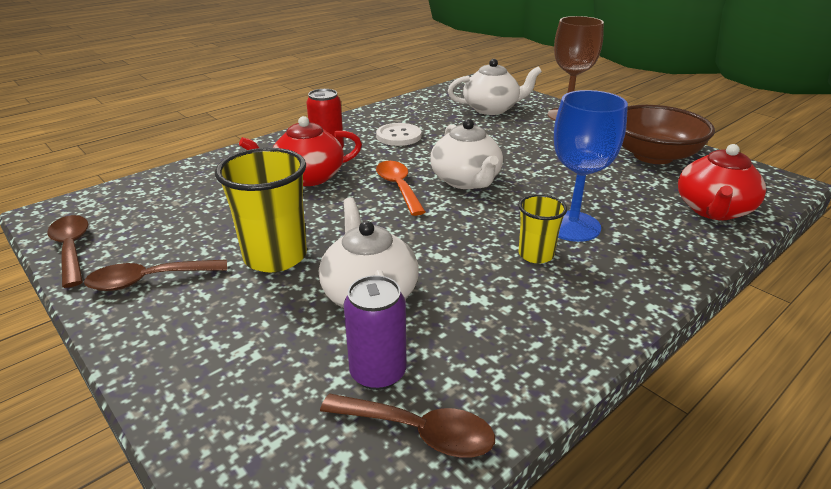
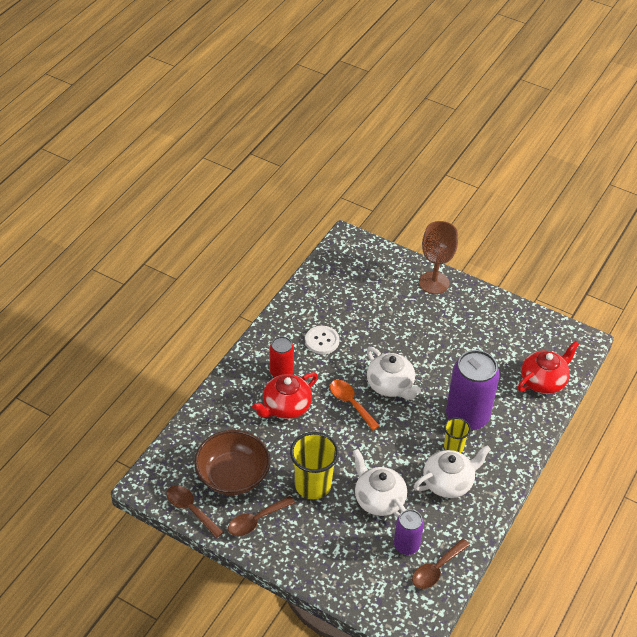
camera: 20 degrees left, 15 degrees up
brown spoon [320,394,495,458] -> brown spoon turned 135 degrees clockwise [412,538,470,589]
white teapot [448,59,542,115] -> white teapot moved to [414,445,491,498]
blue goblet [554,90,628,242] -> purple can [446,350,500,431]
brown bowl [622,105,715,164] -> brown bowl moved to [194,430,270,495]
red teapot [678,144,766,220] -> red teapot turned 135 degrees counterclockwise [518,341,579,394]

